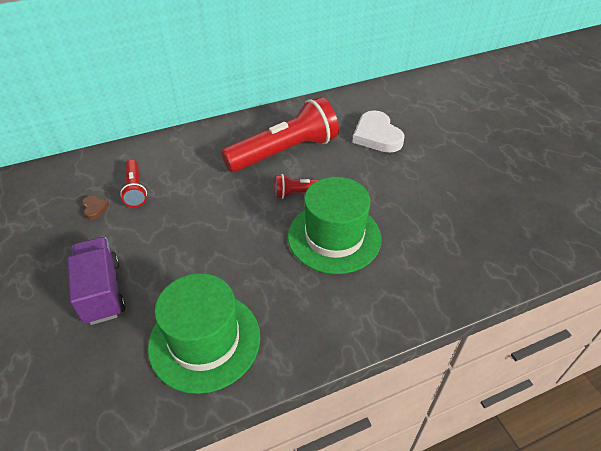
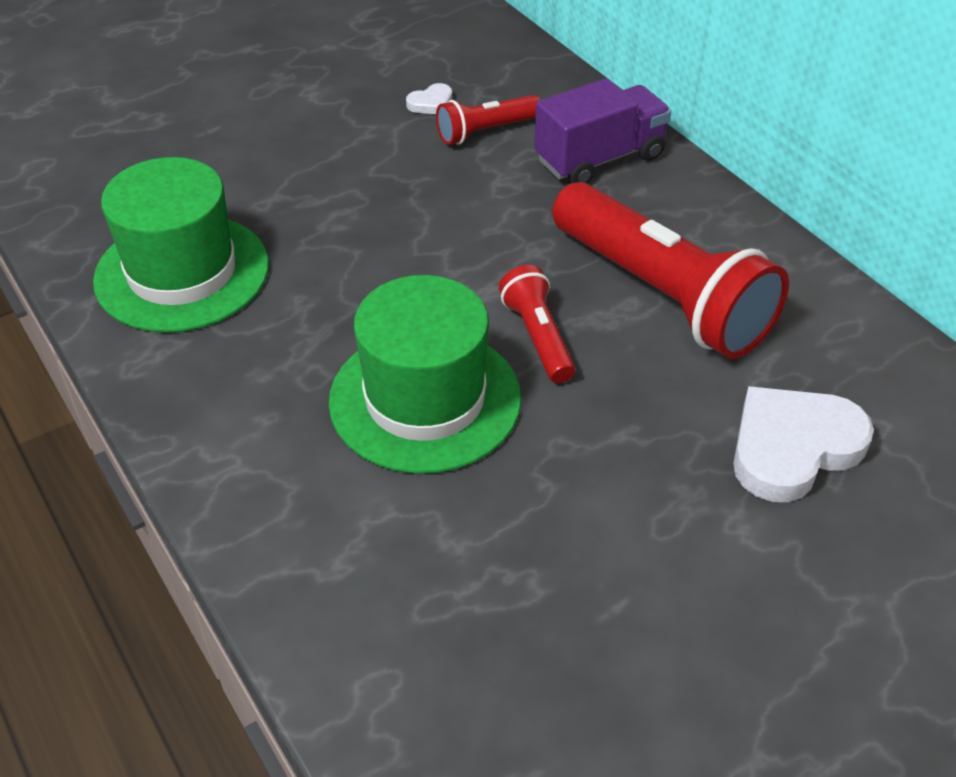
camera: 80 degrees right, 0 degrees up
purple truck [67,237,126,325] -> purple truck moved to [534,78,671,183]
brown heart [82,196,110,220] -> white heart [406,83,452,114]

